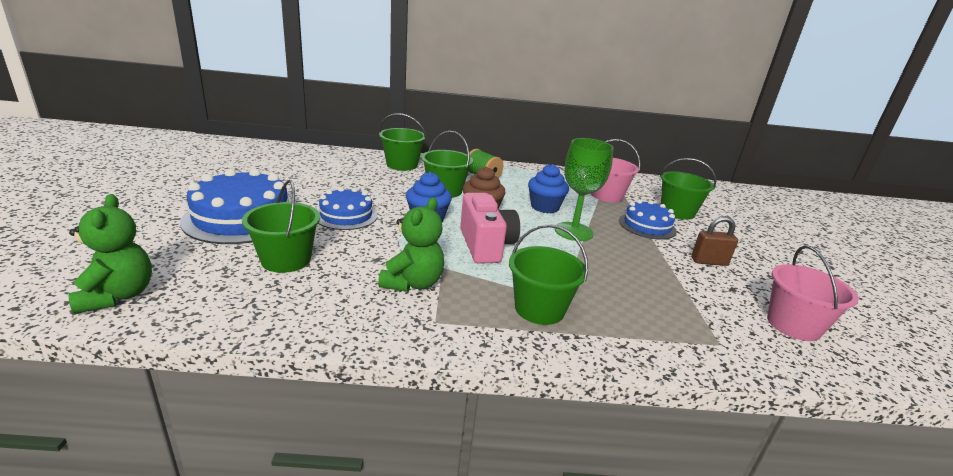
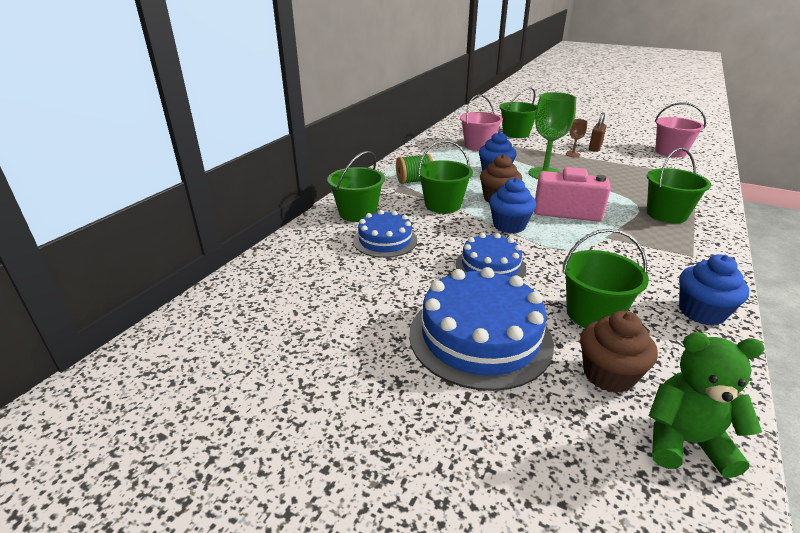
camera: 60 degrees left, 5 degrees up
green teddy bear [378,198,444,292] -> none
blue cake [619,200,677,240] -> blue cake moved to [353,210,417,258]
none -> brown goblet [566,119,587,157]
none -> brown cupcake [580,311,658,393]
none -> blue cupcake [679,254,749,326]

